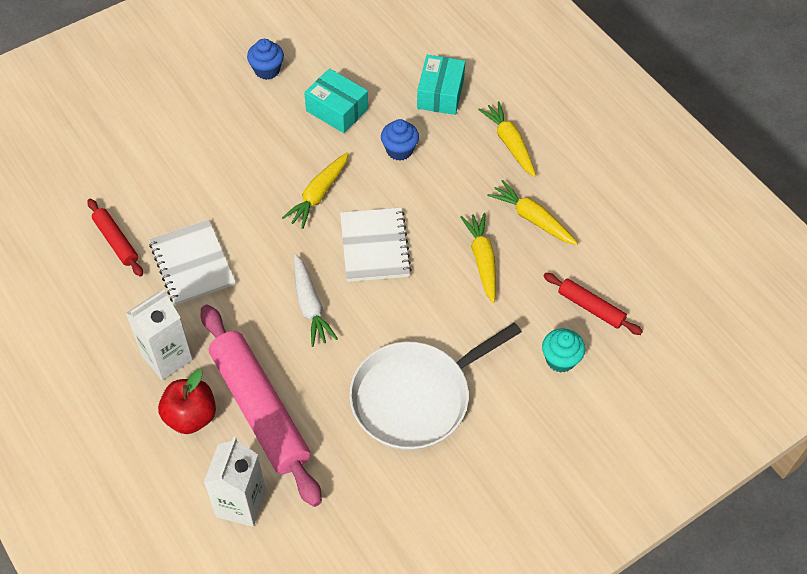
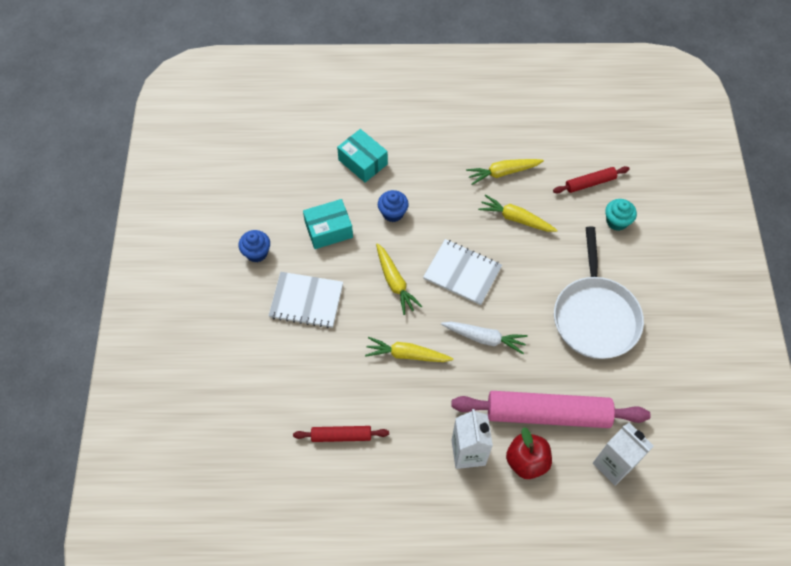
camera: 55 degrees left, 5 degrees up
white notebook [149,220,236,306] -> white notebook moved to [268,272,343,328]
yellow carrot [478,101,536,177] -> yellow carrot moved to [365,337,453,362]

